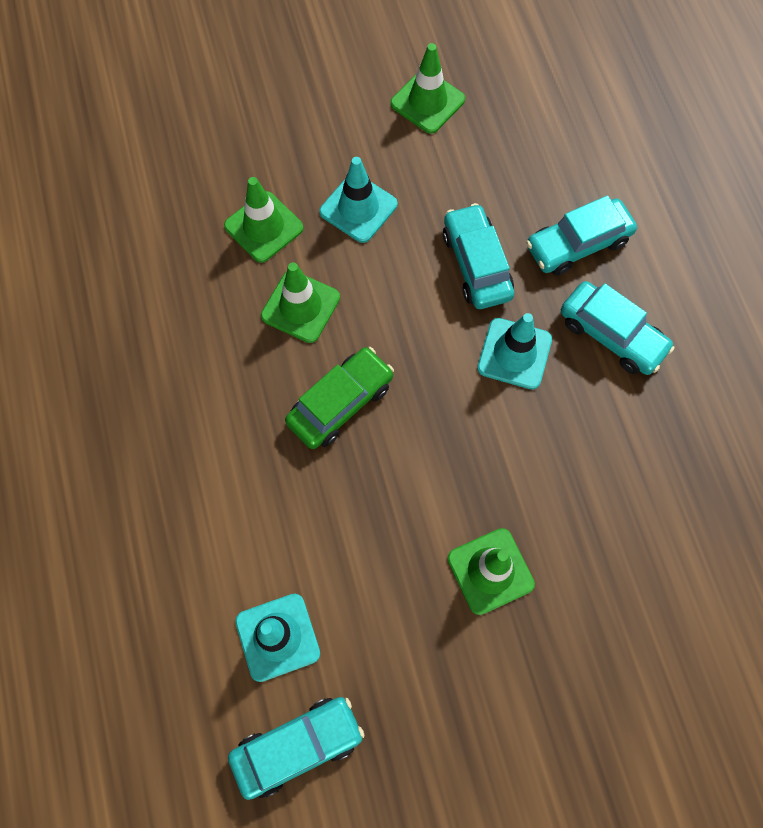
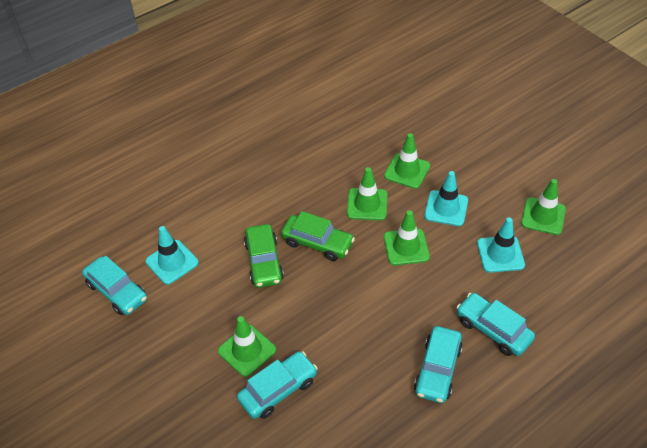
camera: 70 degrees right, 20 degrees down
turquoise car [443,203,514,309] -> turquoise car moved to [237,351,318,419]
turquoise traffic cone [477,313,552,389] -> turquoise traffic cone moved to [477,218,525,273]
none -> green car [244,224,284,288]
none -> green traffic cone [384,210,430,265]

